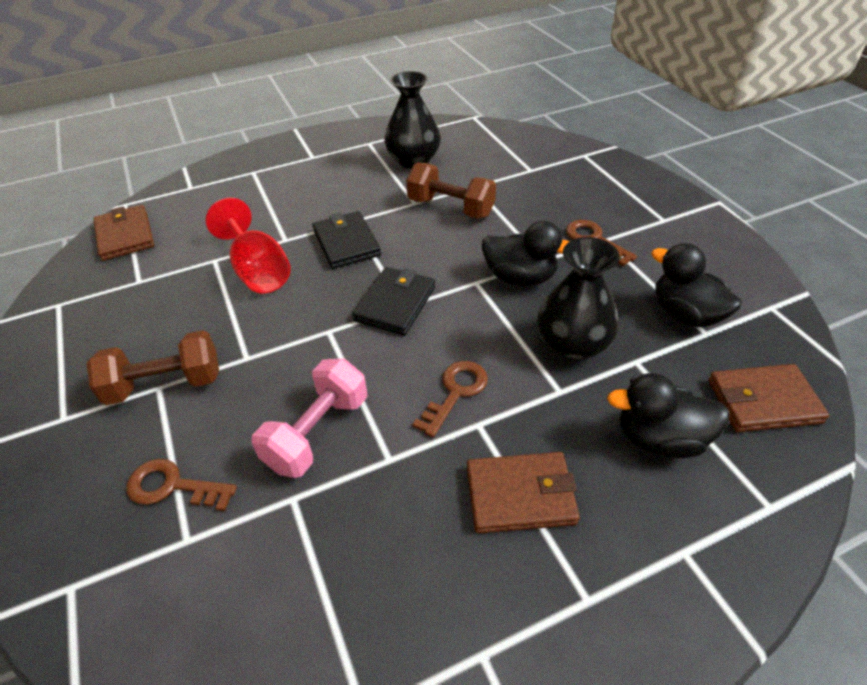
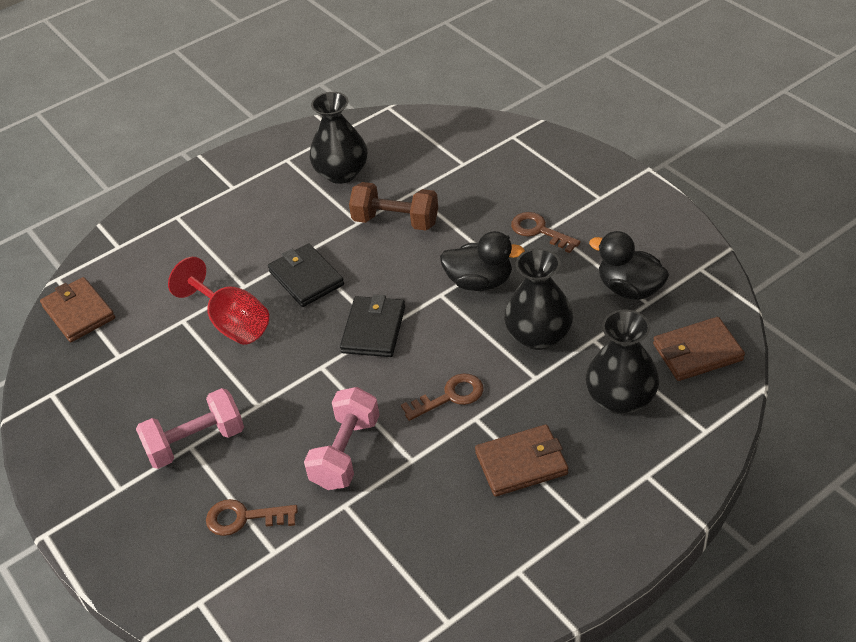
camera: 10 degrees left, 0 degrees up
brown dumbbell [87,330,219,405] -> pink dumbbell [136,388,244,469]
brown key [412,361,488,437] -> brown key turned 45 degrees clockwise [401,373,484,421]
black duck [607,373,730,458] -> black vase [586,310,659,414]

